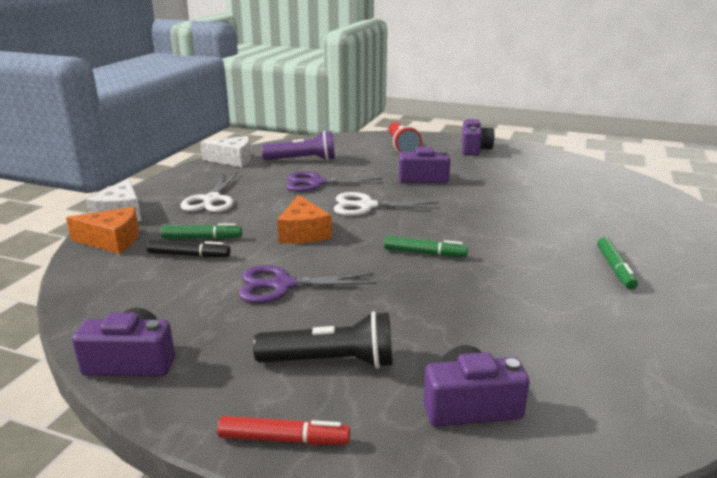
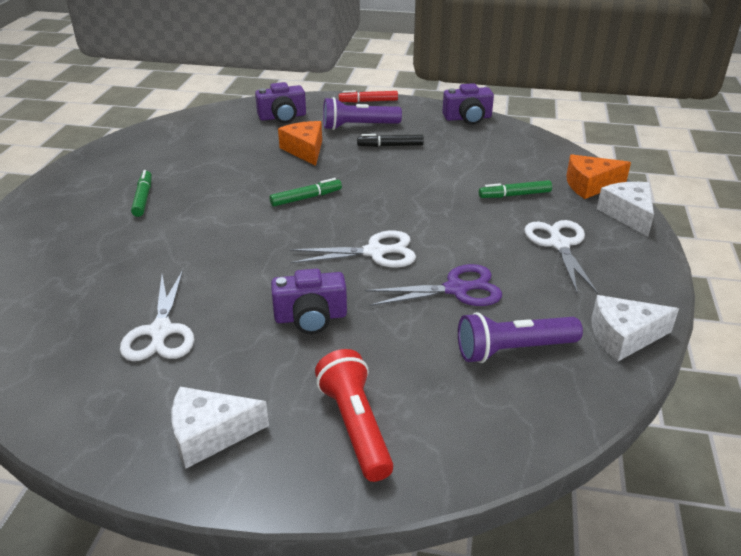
camera: 170 degrees right, 10 degrees up
black marker [147,240,231,257] -> black marker moved to [357,134,424,147]
purple scissors [239,265,377,303] -> none
black flashlight [253,311,393,369] -> purple flashlight [323,97,402,130]
orange cheese [277,195,332,243] -> orange cheese moved to [278,121,322,166]
green marker [384,236,468,257] -> green marker turned 150 degrees clockwise [269,178,342,207]
purple camera [462,119,495,155] -> white cheese [171,387,269,469]
none -> white scissors [120,270,194,361]

